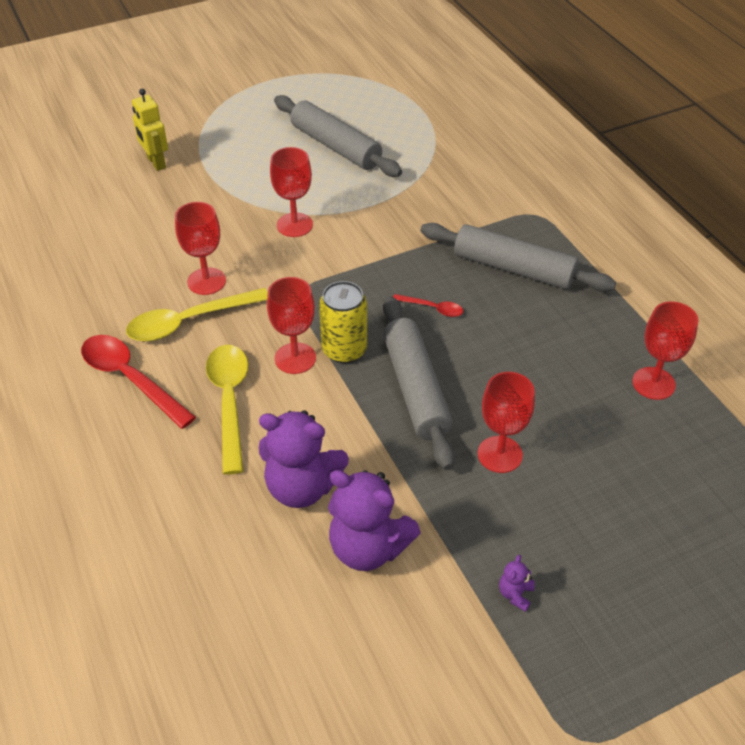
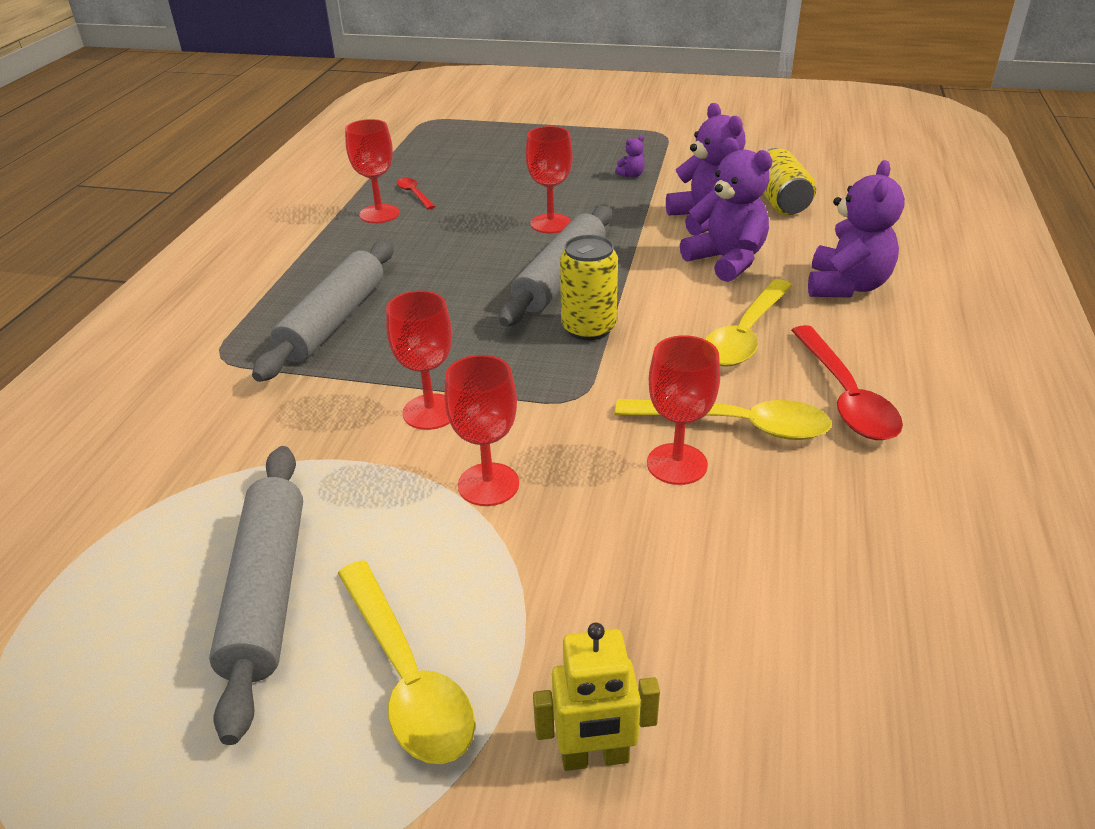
camera: 140 degrees left, 10 degrees down
yellow robot [132,89,168,171] -> yellow robot turned 75 degrees clockwise [533,623,660,771]
red goblet [267,277,316,374] -> red goblet moved to [386,291,452,430]
red spoon [393,294,463,317] -> red spoon moved to [397,178,435,209]
grey rolling pin [421,223,616,292] -> grey rolling pin turned 45 degrees clockwise [252,240,394,382]
none -> yellow spoon [338,560,475,764]
none -> yellow can [763,148,816,215]
none -> purple teddy bear [808,160,905,298]

